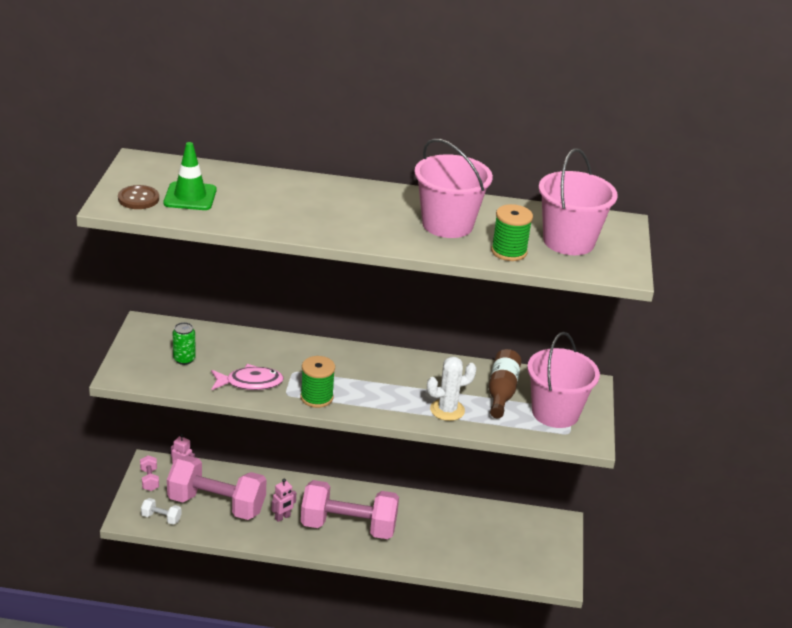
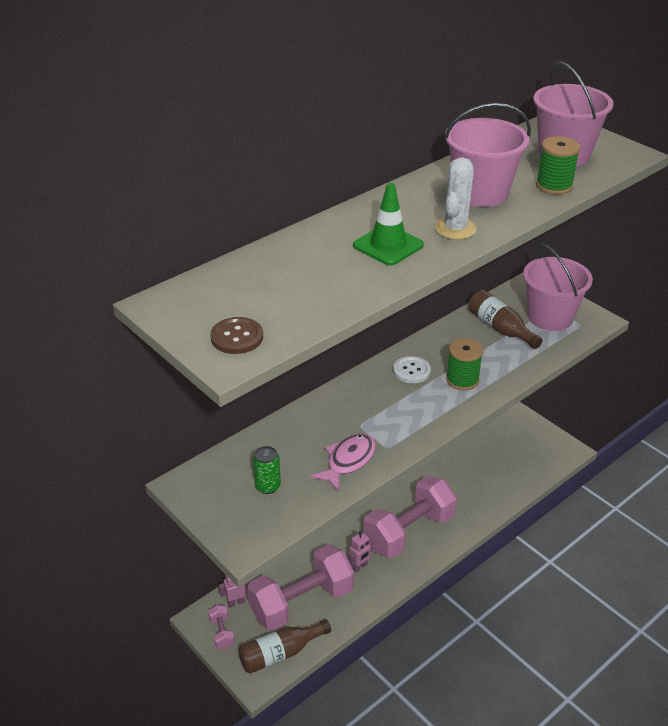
camera: 45 degrees left, 5 degrees up
pink dumbbell [140,455,159,491] -> pink dumbbell turned 45 degrees clockwise [208,605,234,649]
white dumbbell [141,498,181,525] -> brown bottle [238,619,331,674]
green traffic cone [164,142,217,210] -> green traffic cone moved to [353,183,424,265]
pink robot [271,479,296,522] -> pink robot turned 45 degrees clockwise [349,531,373,573]
green spool [301,356,335,408] -> green spool moved to [446,338,483,391]
white cactus [427,357,477,421] -> white cactus moved to [435,158,477,240]
none -> white button [393,356,431,383]

